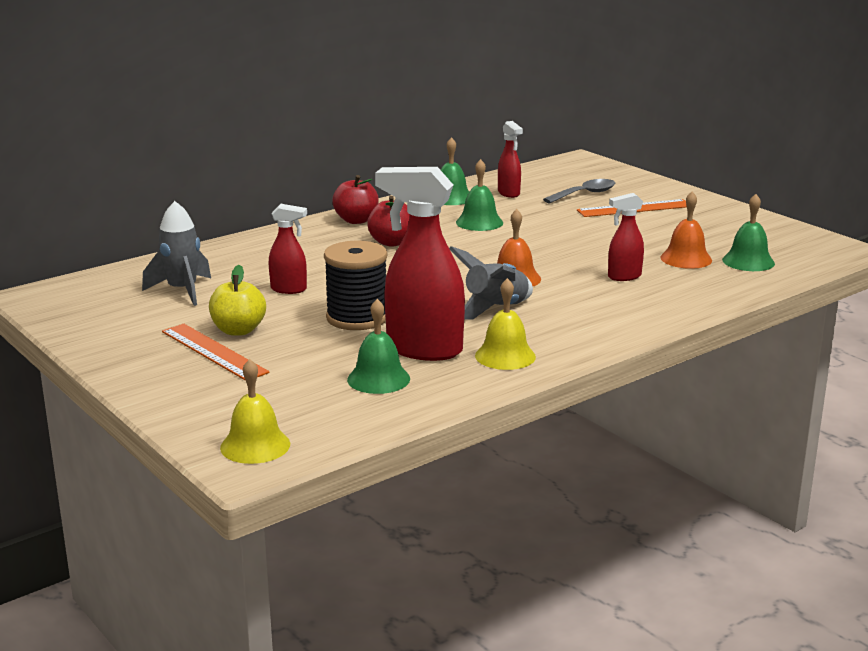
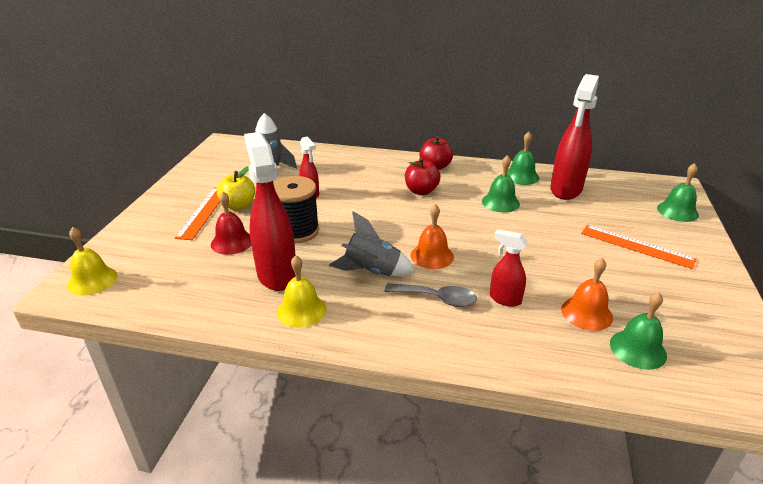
camera: 50 degrees right, 10 degrees up
green bell [347,299,410,394] -> green bell moved to [657,163,699,222]
red spray bottle [498,121,523,198] -> red spray bottle [550,74,599,200], size x1.92
grey spoon [543,179,615,203] -> grey spoon moved to [384,283,477,307]
none -> red bell [211,192,251,255]

